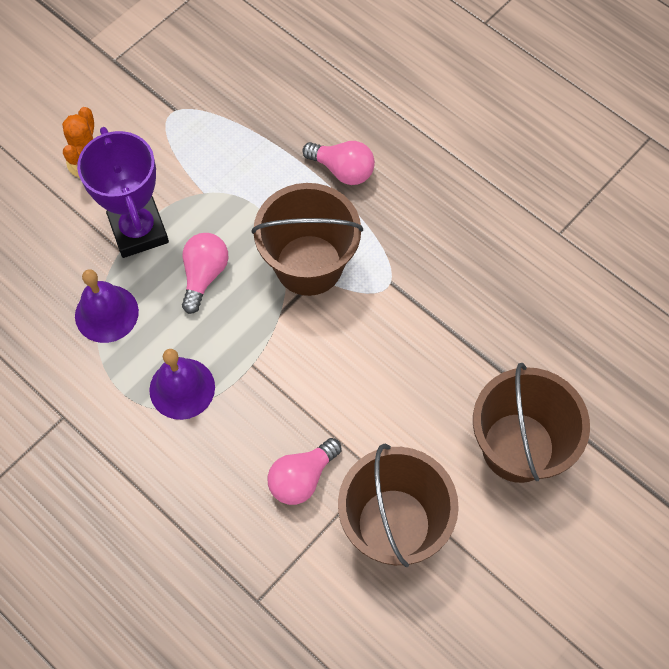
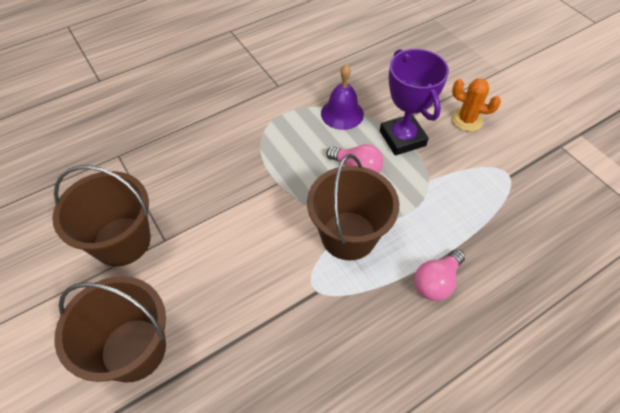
camera: 105 degrees right, 10 degrees down
purple trophy [77,127,169,258] -> purple trophy turned 75 degrees clockwise [380,49,449,156]
purple bell [149,349,215,420] -> none
pink light bulb [267,438,342,505] -> none

